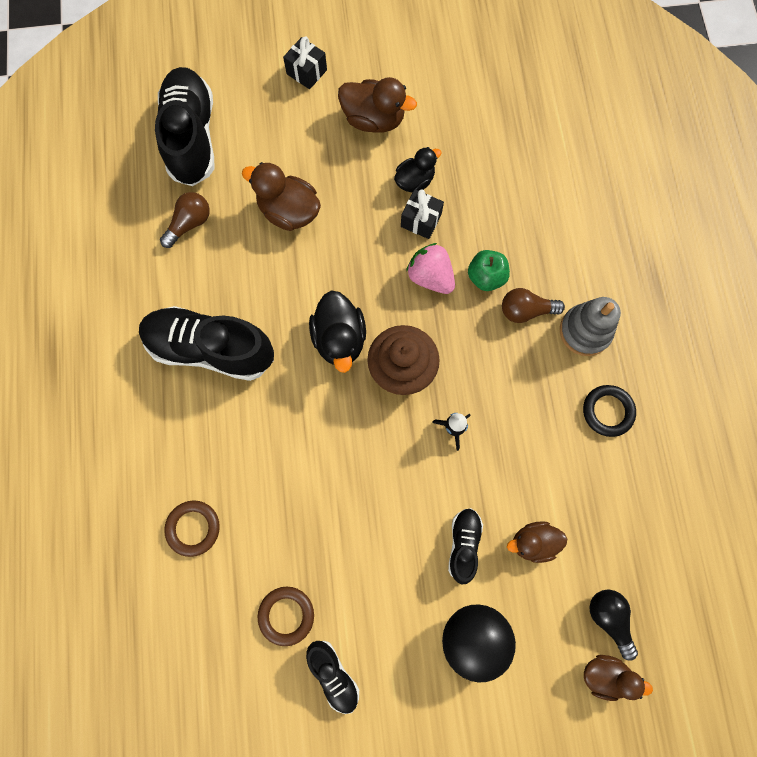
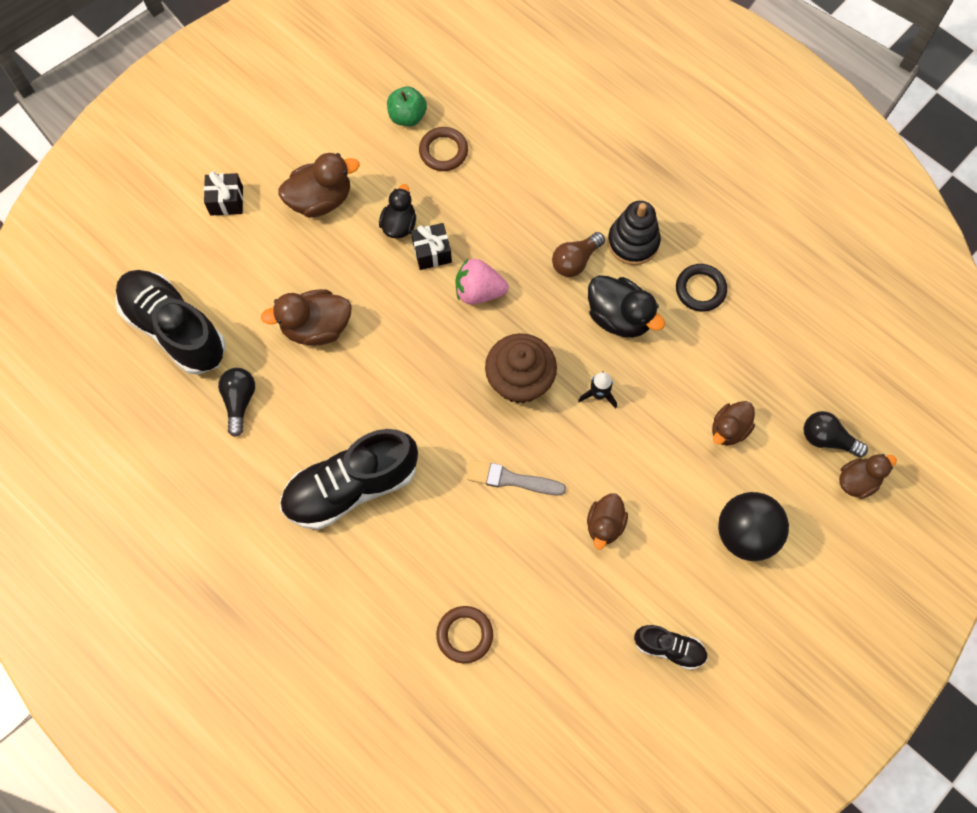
camera: 40 degrees left, 5 degrees down
brown light bulb [160,192,210,248] -> black light bulb [218,368,255,437]
brown ring [258,586,314,646] -> brown ring moved to [419,127,468,171]
black duck [309,290,366,373] -> black duck moved to [588,275,665,338]
black shoe [448,508,483,584] -> none
green apple [468,250,510,291] -> green apple moved to [387,86,427,126]
grey stacking toy [560,297,621,356] -> black stacking toy [608,201,661,265]
none -> grey brush [467,460,566,495]
none -> brown duck [587,493,628,550]

